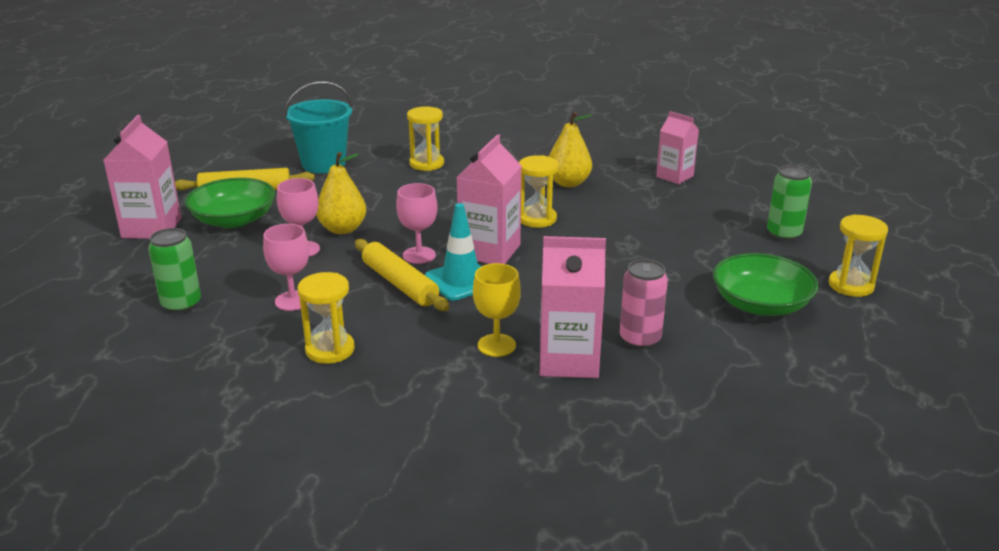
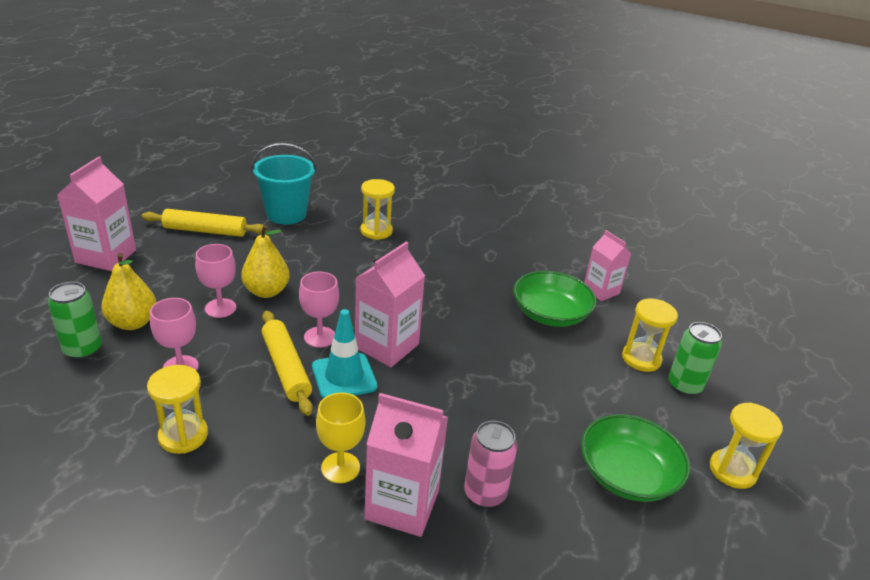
camera: 10 degrees right, 5 degrees up
green bowl [185,178,275,228] -> green bowl moved to [513,271,597,327]
yellow hourglass [519,155,559,228] -> yellow hourglass moved to [622,299,678,372]
yellow pear [549,111,592,187] -> yellow pear moved to [101,253,157,330]

